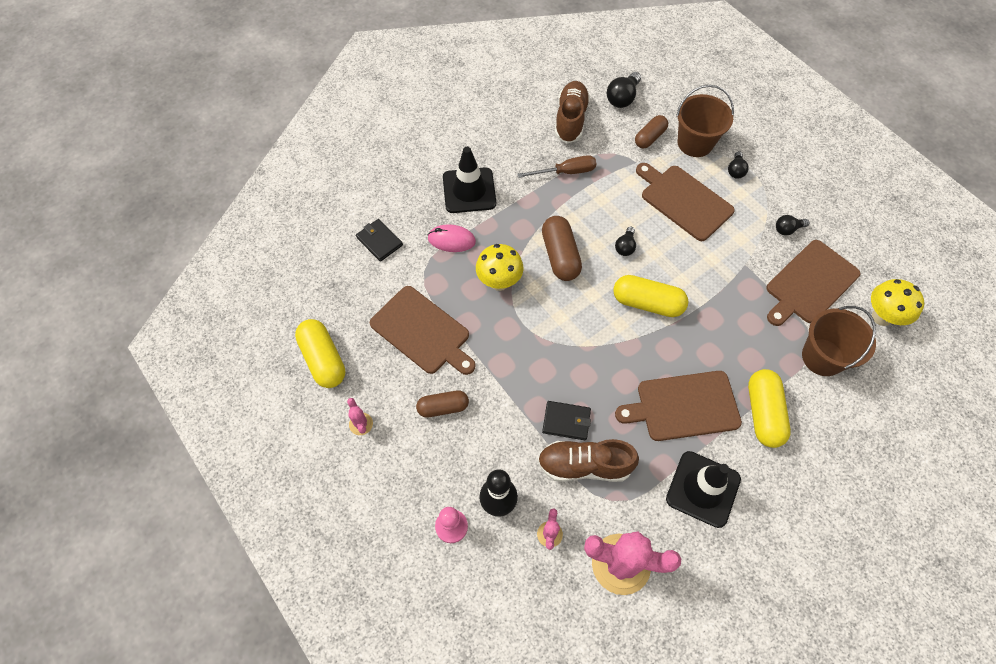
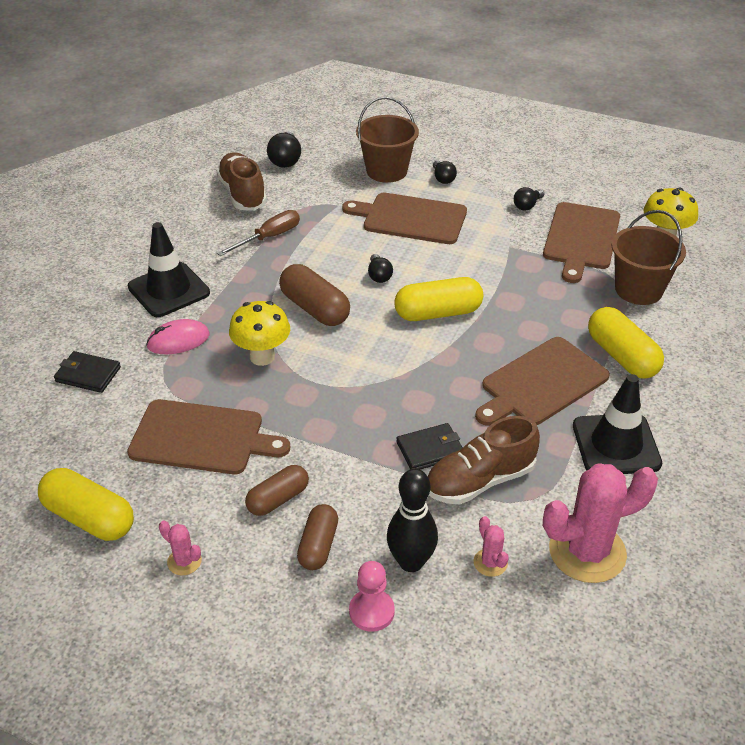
camera: 30 degrees left, 20 degrees down
brown capsule [635,115,668,149] -> brown capsule moved to [297,504,338,570]

